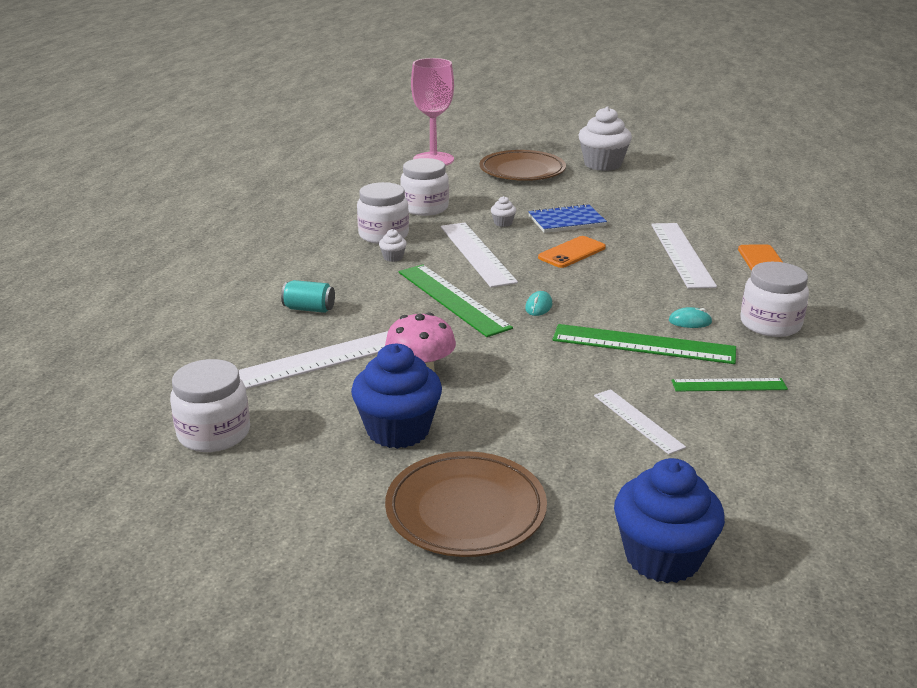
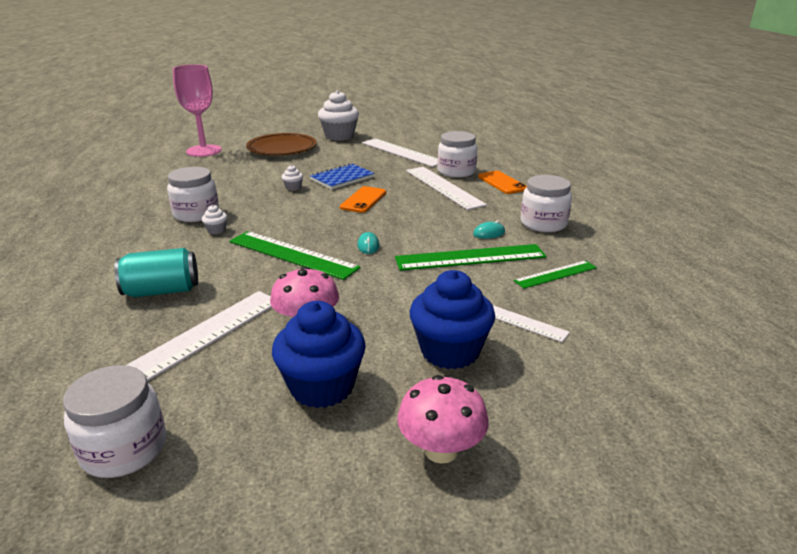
camera: 25 degrees left, 0 degrees up
turquoise can [281,280,335,313] -> turquoise can [114,248,198,297], size x1.51
brown plate [385,451,547,557] -> pink mushroom [397,375,489,464]
white jar [400,158,449,216] -> white jar moved to [437,131,478,178]
white ruler [441,222,518,288] -> white ruler moved to [362,139,438,167]
blue cupcake [614,458,725,583] -> blue cupcake moved to [410,270,495,369]

